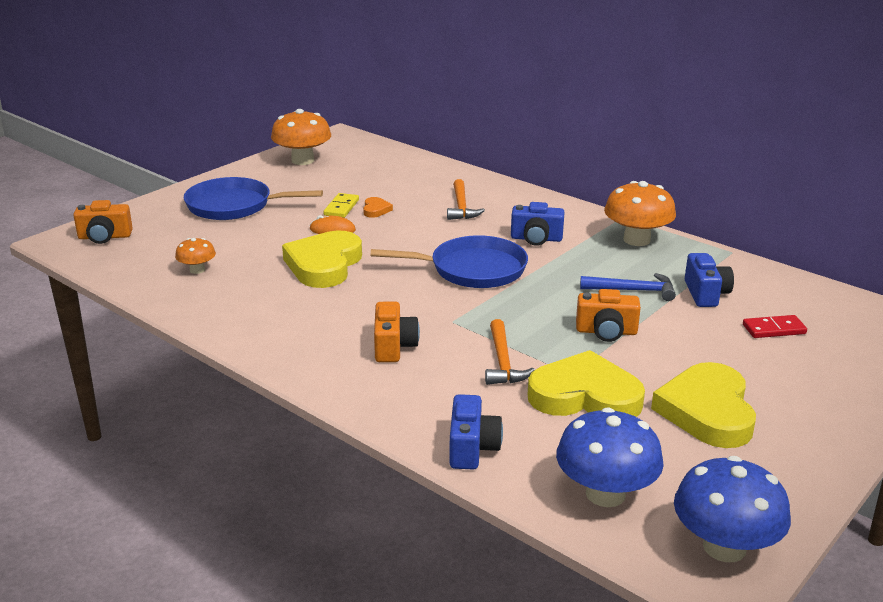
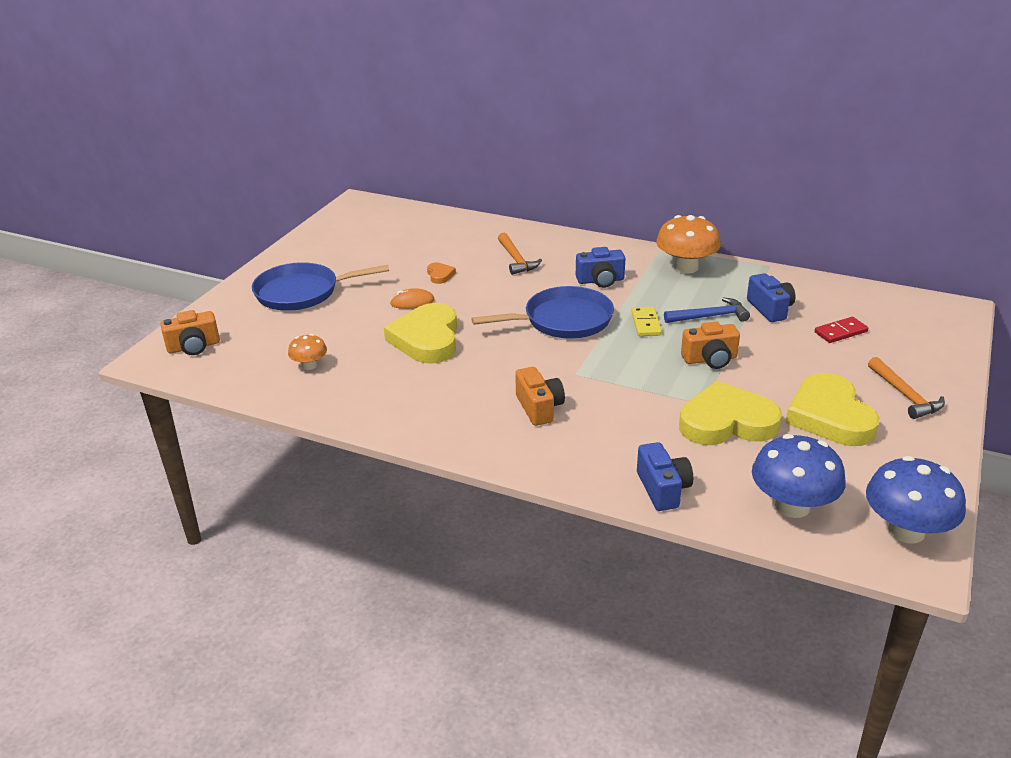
camera: 15 degrees left, 5 degrees up
orange mushroom [271,109,331,165] -> none
yellow domino [324,193,359,218] -> yellow domino moved to [631,307,662,336]
orange hammer [485,319,535,385] -> orange hammer moved to [868,357,945,419]

